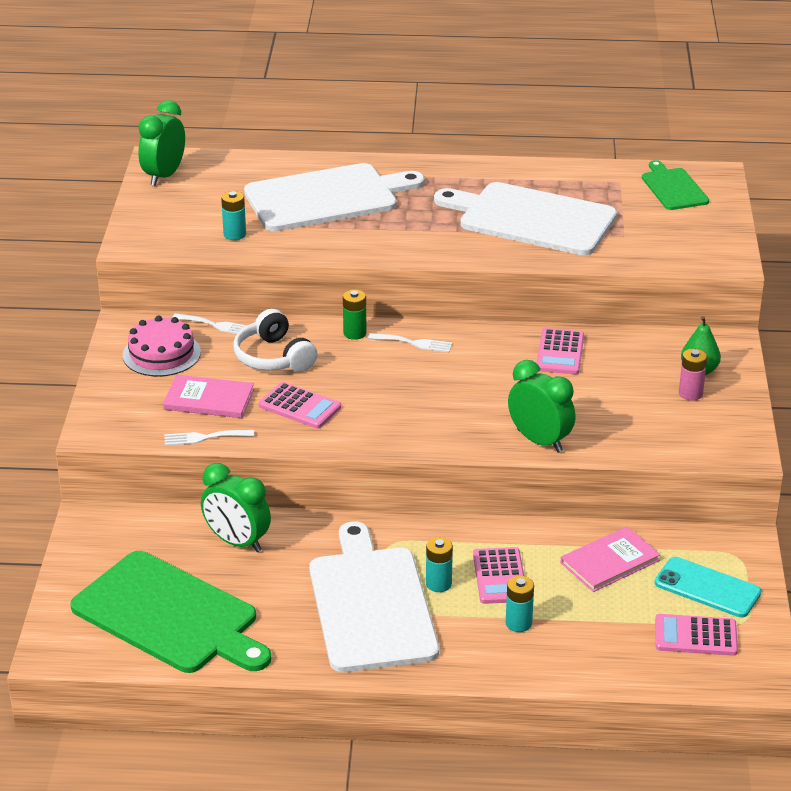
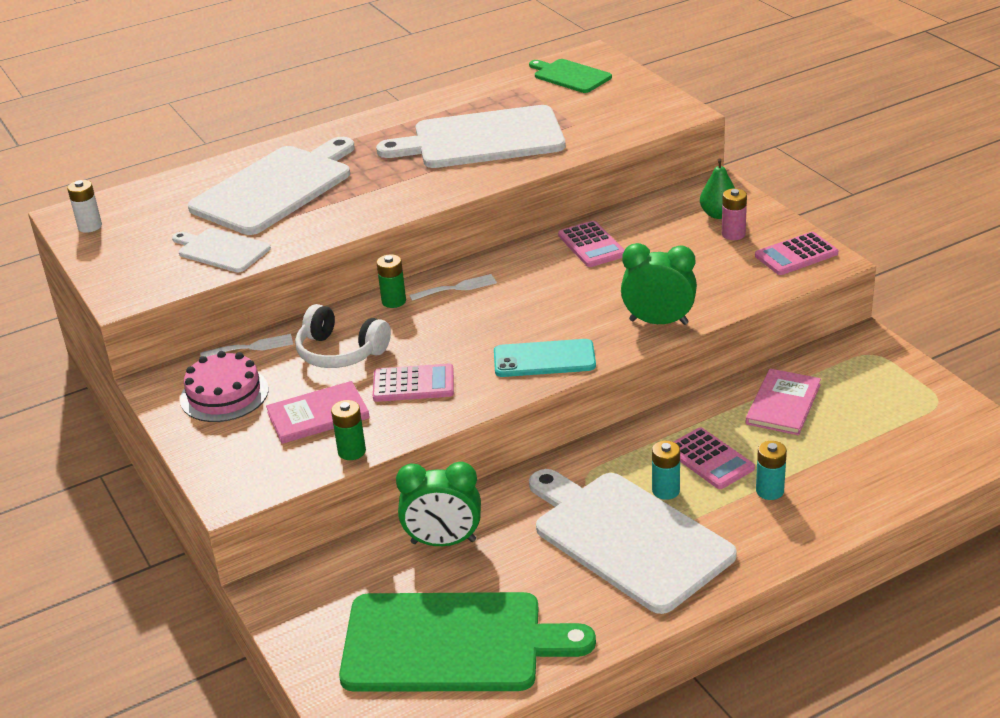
camera: 30 degrees left, 0 degrees up
green clock [138,100,185,186] -> white battery [67,180,102,233]
white fork [165,430,254,446] -> green battery [331,400,366,460]
turquoise battery [221,191,246,240] -> white cutting board [172,228,271,273]
turquoise phone [655,557,761,617] -> turquoise phone moved to [494,339,596,377]
pink calculator [655,614,738,656] -> pink calculator moved to [755,232,838,275]

